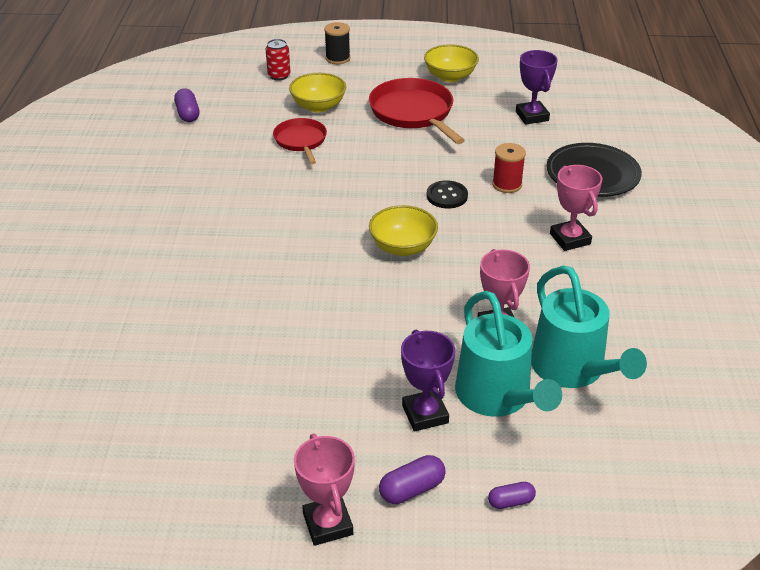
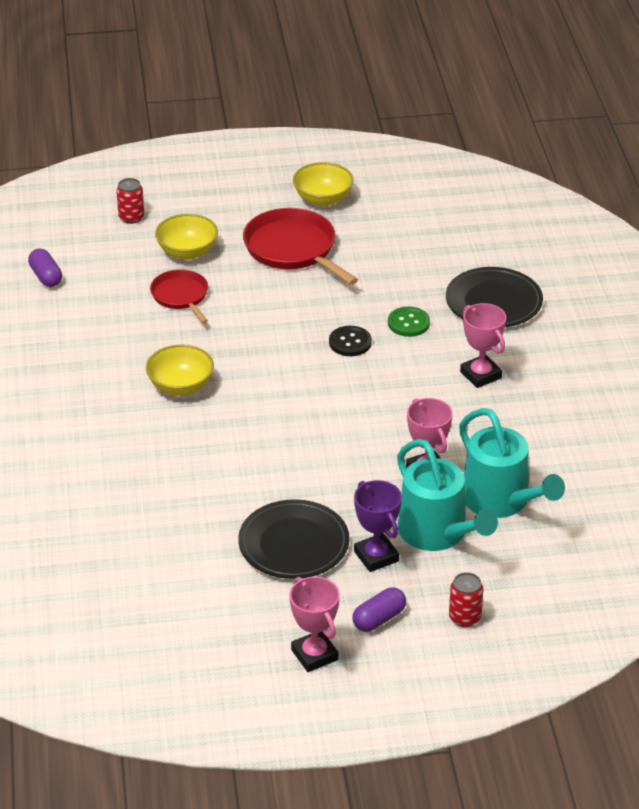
camera: 10 degrees left, 0 degrees up
black spool [324,22,350,64] -> none
yellow bowl [369,205,438,256] -> yellow bowl moved to [146,345,214,396]
purple capsule [488,482,536,509] -> red can [449,572,484,627]
red spool [492,143,526,193] -> green button [388,306,430,337]
purple trophy [516,50,558,125] -> none
none -> black plate [238,499,350,579]

